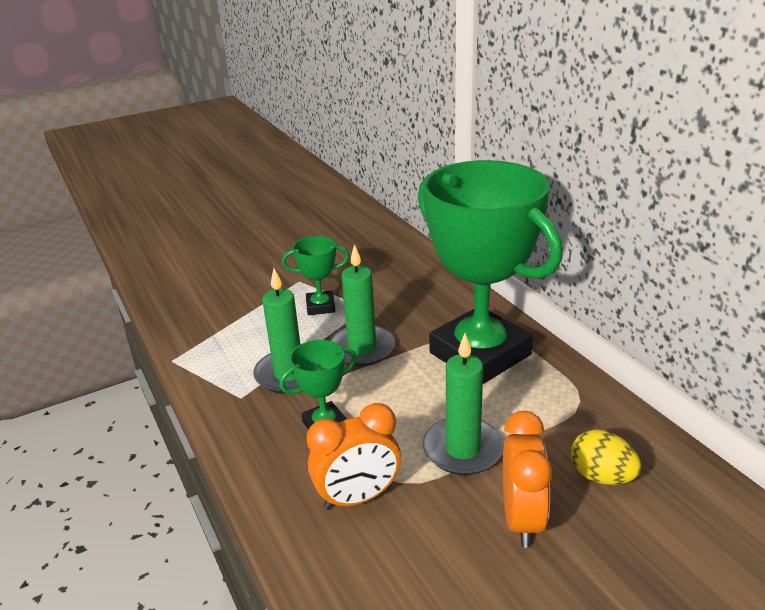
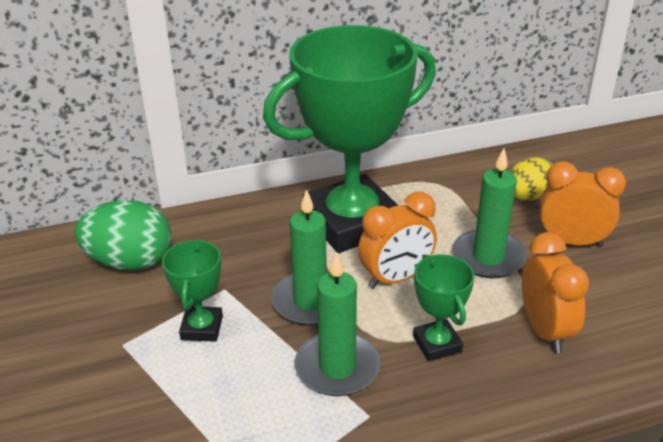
camera: 80 degrees left, 5 degrees up
none -> green egg [75,200,171,271]
none -> orange clock [358,192,437,289]

